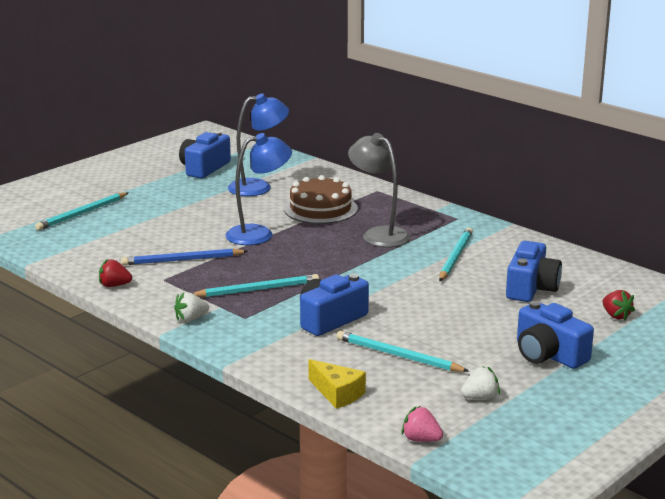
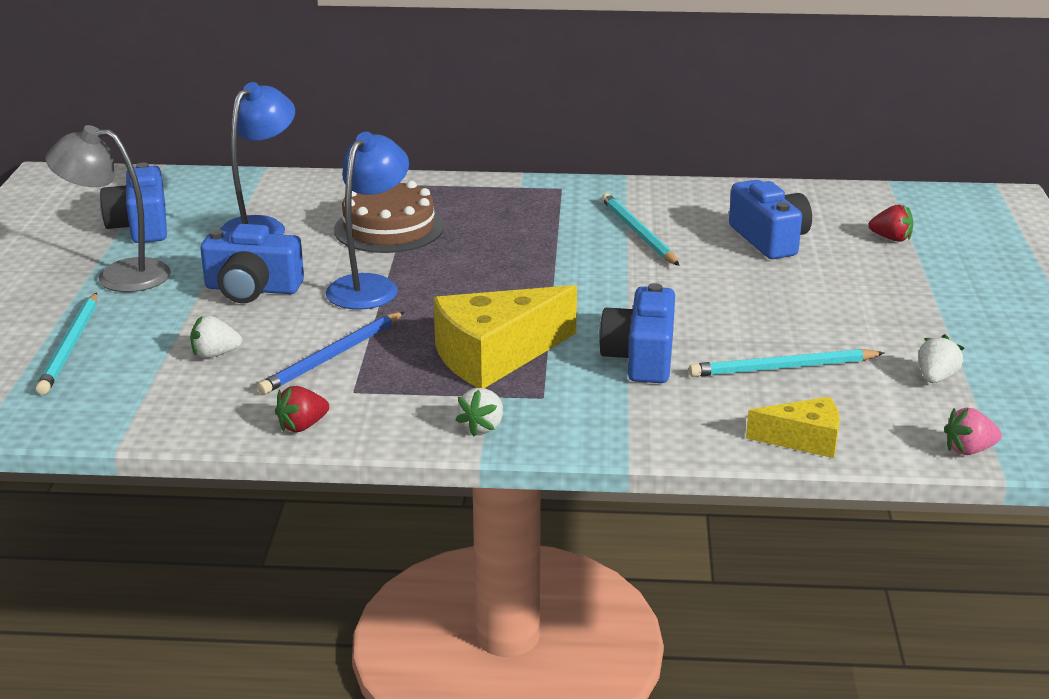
camera: 40 degrees left, 5 degrees up
turquoise pencil [192,274,319,297] -> yellow cheese [434,285,577,388]
grey lamp [348,133,410,247] -> grey lamp moved to [45,125,171,292]
blue camera [517,301,594,369] -> blue camera moved to [200,224,304,303]
none -> white strawberry [190,316,242,358]

